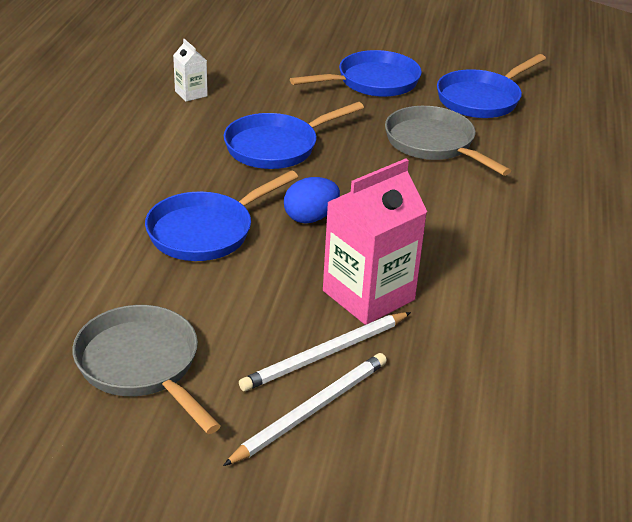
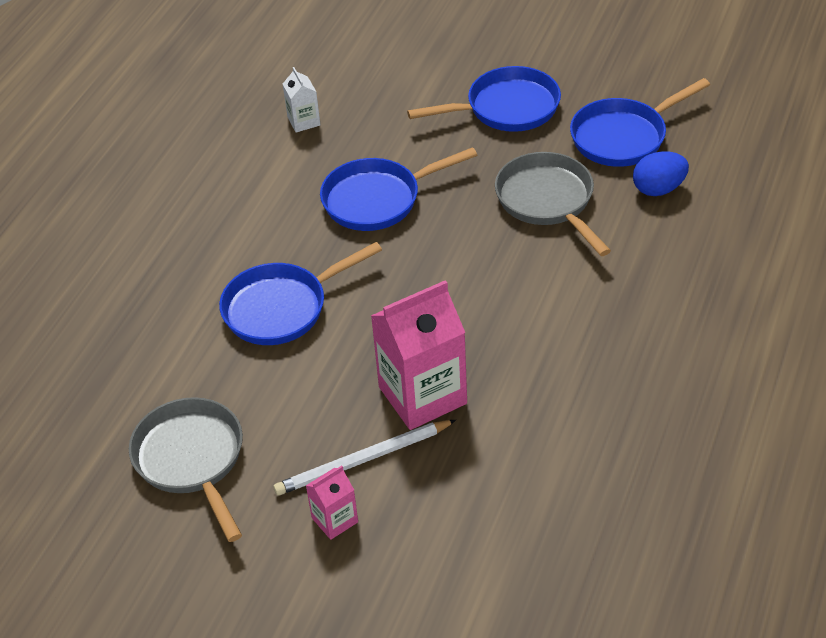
camera: 15 degrees right, 10 degrees up
white pencil [223,353,387,466] -> pink carton [306,466,358,540]
blue egg [284,177,340,223] -> blue egg moved to [633,151,689,196]

